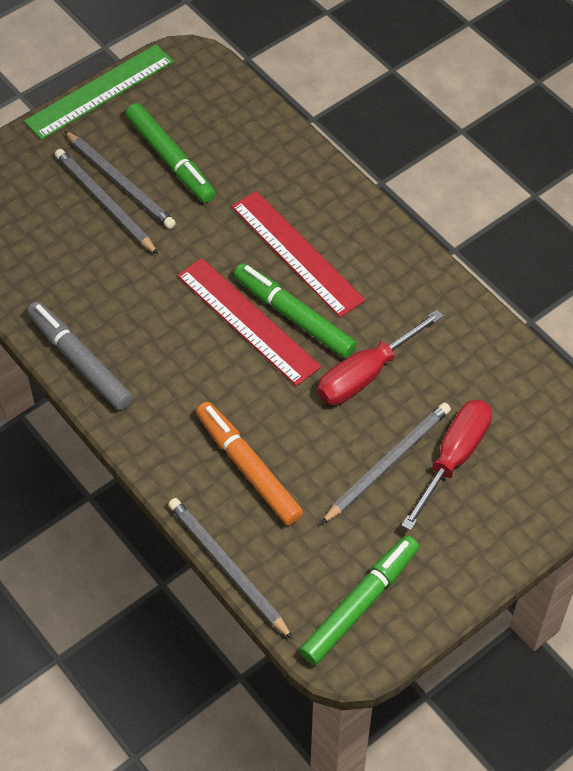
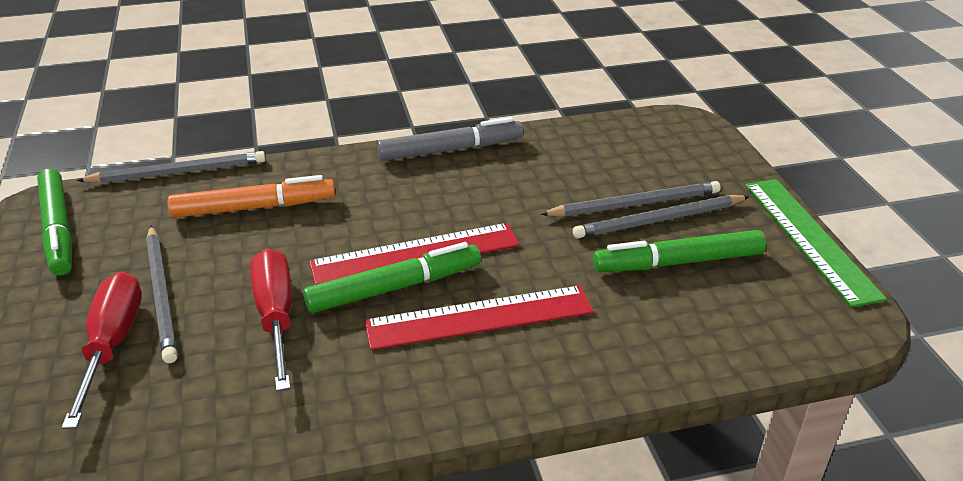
camera: 115 degrees right, 20 degrees down
red screwdriver [401,399,492,531] -> red screwdriver turned 150 degrees counterclockwise [61,272,142,429]

